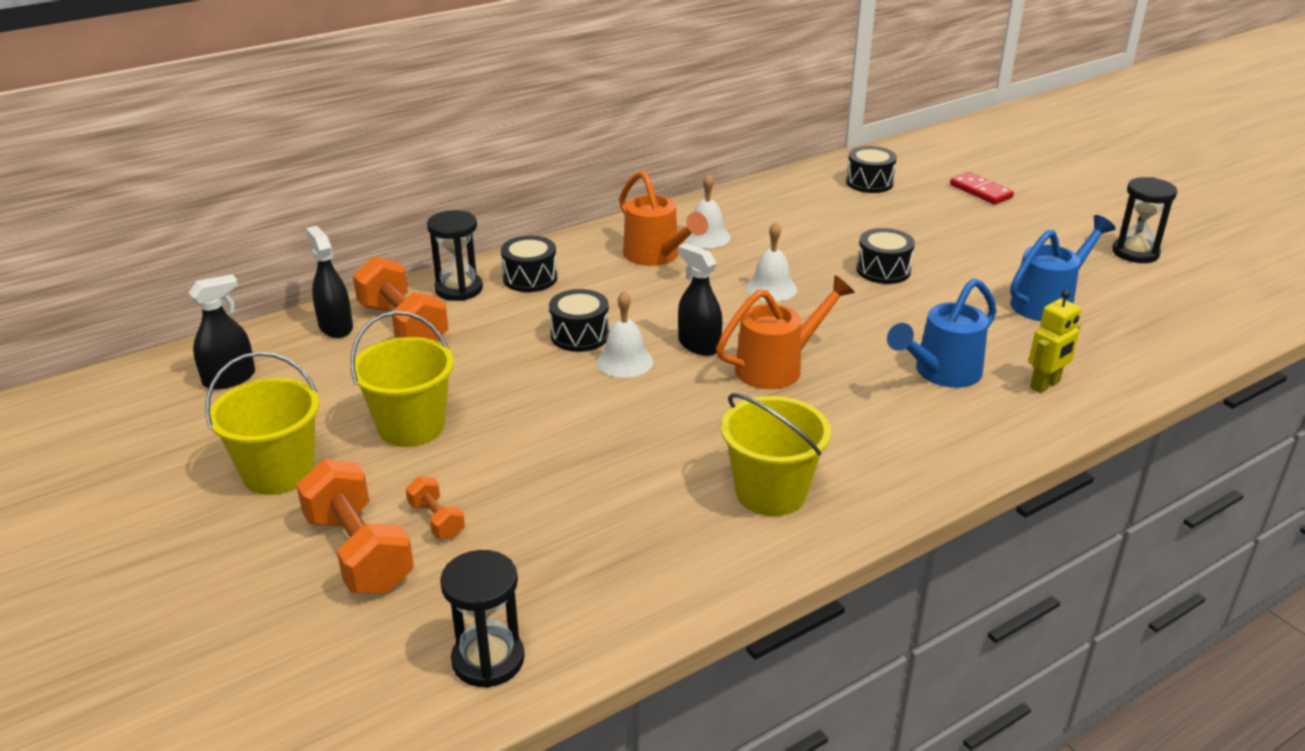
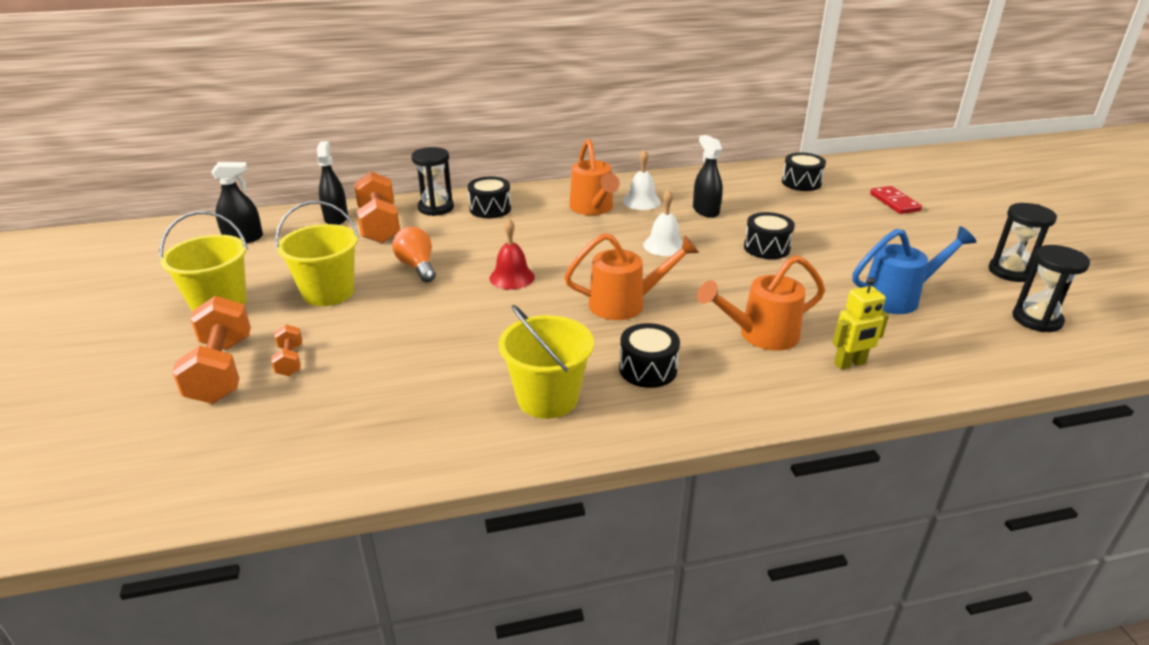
camera: 20 degrees right, 0 degrees up
black hourglass [440,550,525,688] -> black hourglass moved to [1012,245,1090,332]
black drum [549,289,609,352] -> black drum moved to [619,323,680,388]
white bell [597,291,653,378] -> red bell [490,219,535,290]
black spray bottle [678,243,722,356] -> black spray bottle moved to [693,135,723,218]
blue watering can [887,278,997,388] -> orange watering can [697,255,825,351]
none -> orange light bulb [392,227,436,283]

